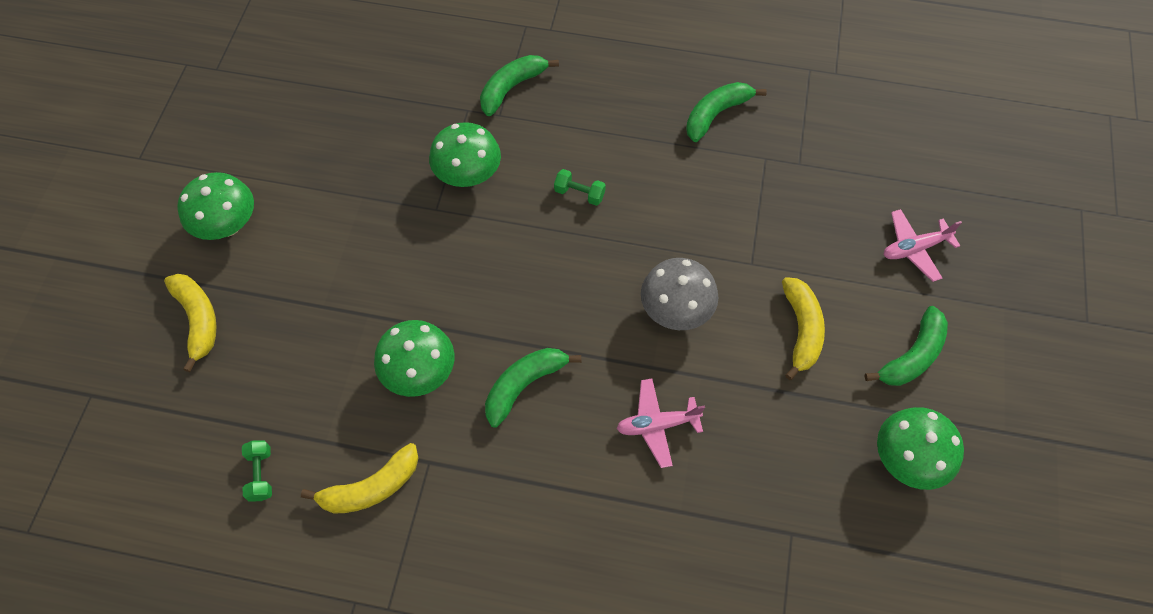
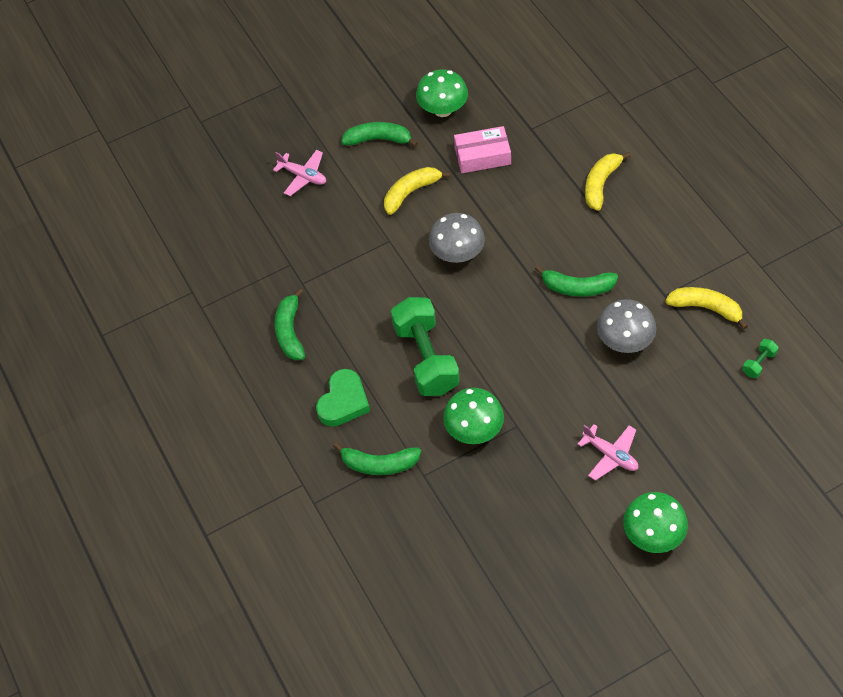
camera: 125 degrees left, 5 degrees down
yellow banana [164,274,217,372] -> yellow banana moved to [585,152,631,211]
green mushroom [374,320,455,397] -> grey mushroom [597,299,656,353]
green dumbbell [554,169,606,206] -> green dumbbell [391,297,460,396], size x2.42
pink plane [616,379,705,468] -> pink plane moved to [578,424,638,481]
green banana [686,82,767,142] -> green banana turned 75 degrees clockwise [274,288,305,360]
none -> green heart [316,369,370,427]
none -> pink box [454,126,511,173]

